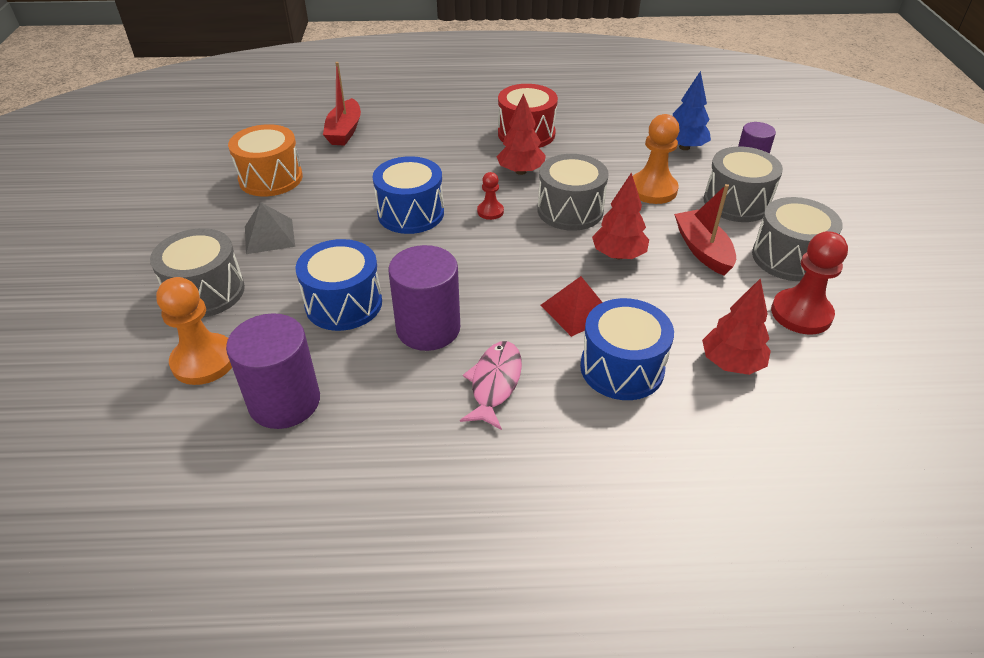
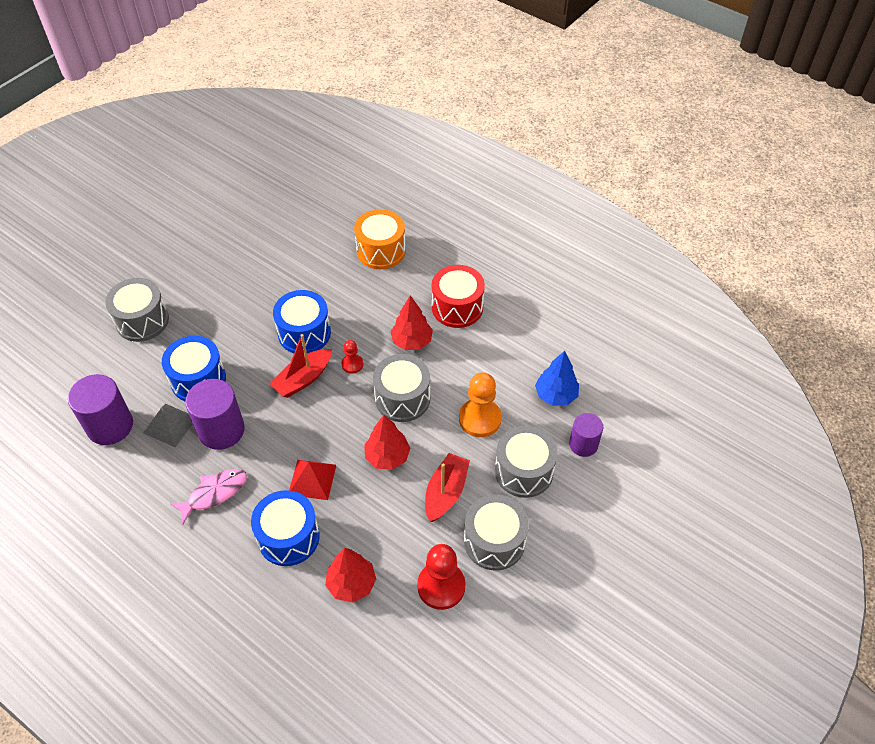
camera: 40 degrees right, 10 degrees up
orange pawn [156,277,232,385] -> none
orange drum [228,124,303,196] -> orange drum moved to [354,209,406,269]
grey pyramid [245,202,295,254] -> grey pyramid moved to [143,404,193,447]
red boat [323,62,361,146] -> red boat moved to [269,334,332,398]

